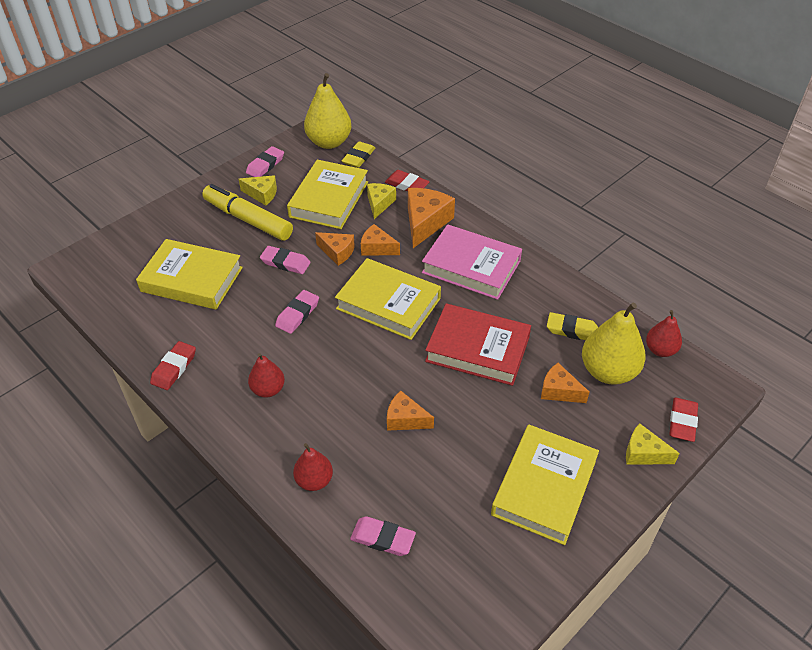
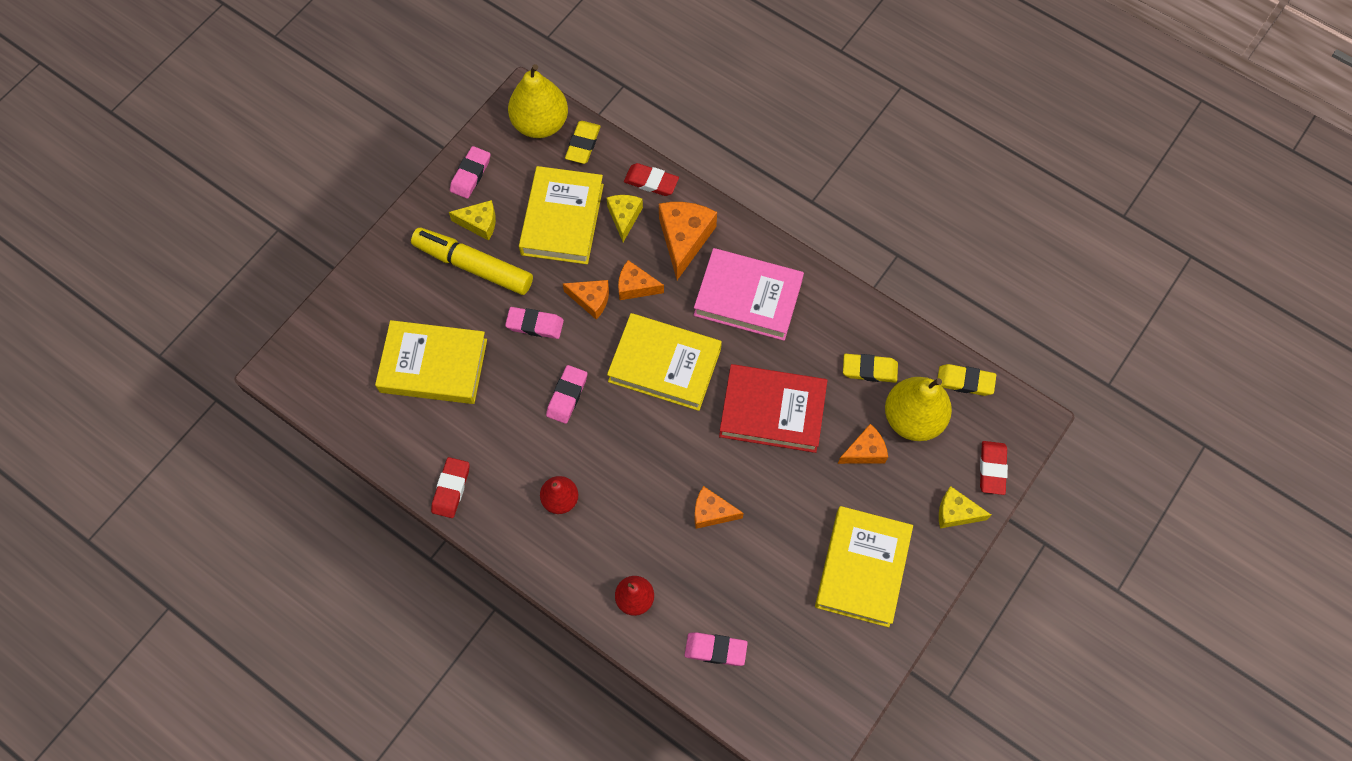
camera: 10 degrees left, 20 degrees up
orange cheese [541,363,589,403] -> orange cheese turned 135 degrees clockwise [838,424,888,464]
red pear [646,310,682,357] -> yellow eraser [937,364,996,396]

